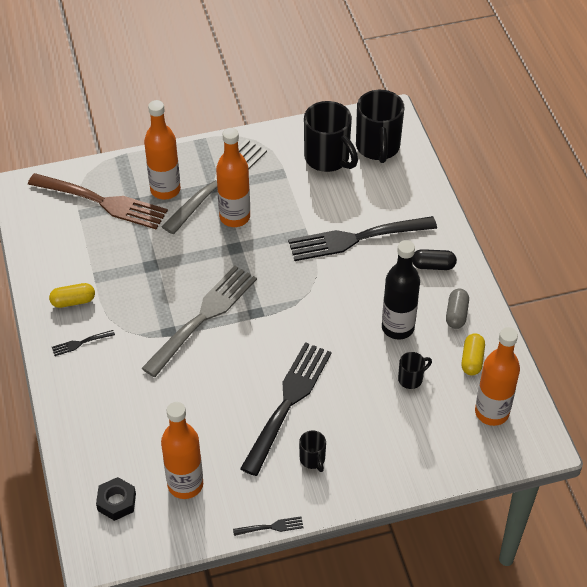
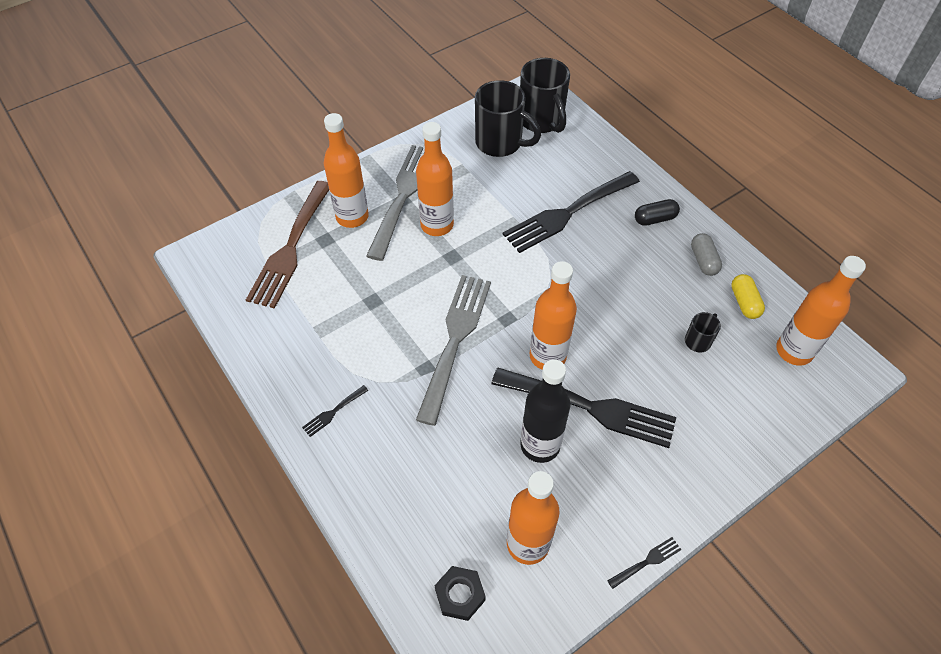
camera: 20 degrees left, 5 degrees up
brown fork [28,173,168,230] -> brown fork turned 105 degrees clockwise [246,181,329,309]
yellow capsule [49,283,95,308] -> none
black fork [240,342,332,476] -> black fork turned 105 degrees clockwise [491,368,676,448]
black mug [299,431,326,472] -> none
black bottle [382,240,420,339] -> black bottle moved to [520,359,570,463]
none -> orange bottle [530,261,577,370]

